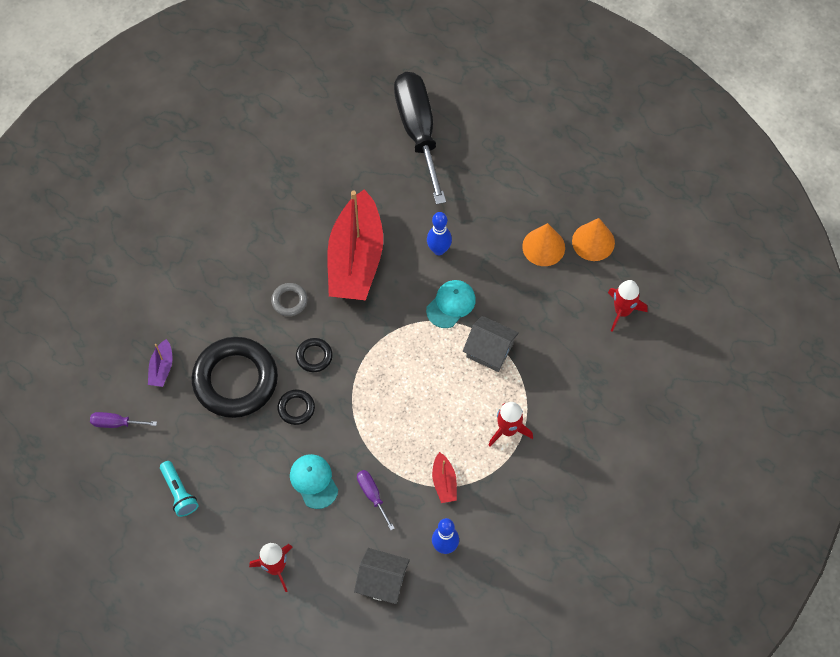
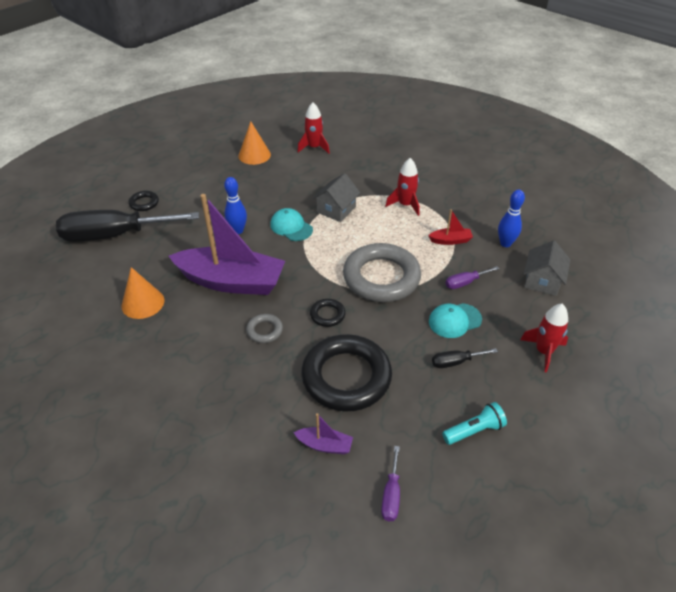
camera: 85 degrees left, 20 degrees down
black ring [278,389,315,425] -> black ring moved to [128,191,159,211]
red boat [327,189,383,300] -> purple boat [169,194,285,295]
orange cone [522,223,565,266] -> orange cone moved to [121,267,164,319]
none -> grey ring [343,243,421,302]
none -> black screwdriver [432,348,498,368]

